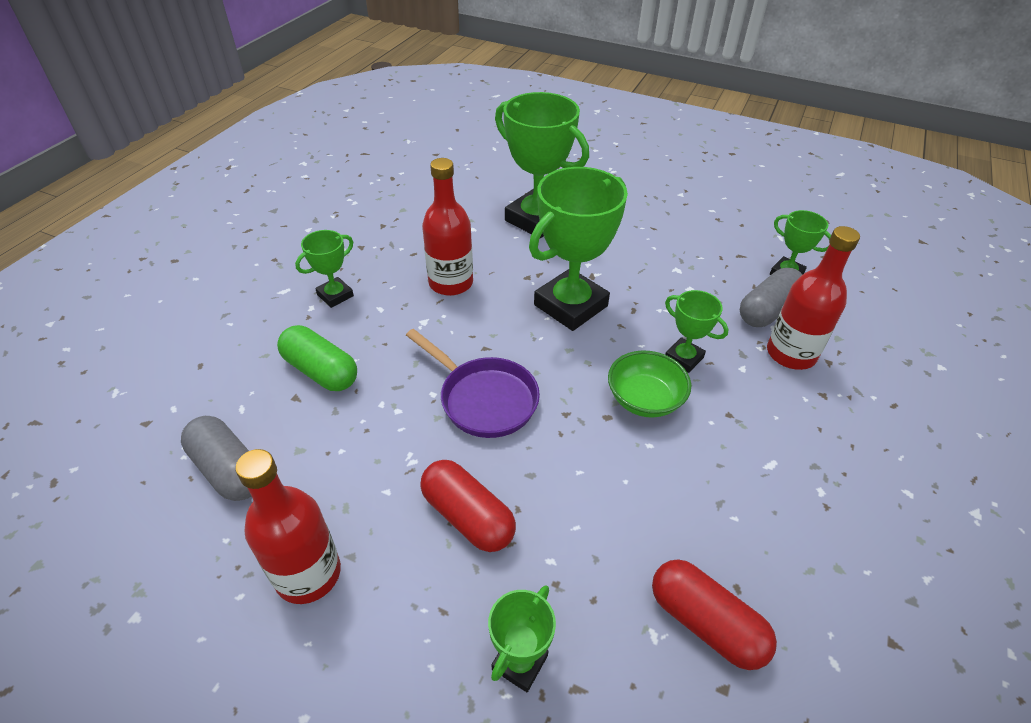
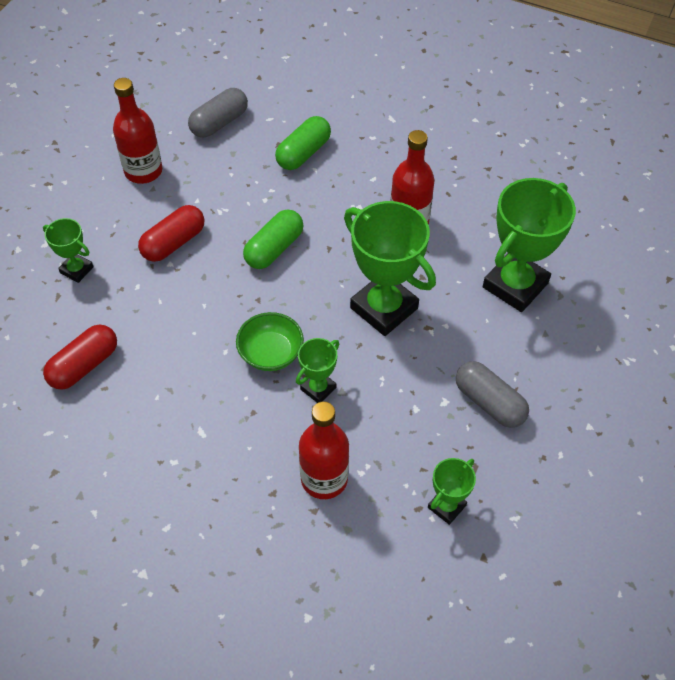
camera: 90 degrees right, 10 degrees up
green trophy [295,230,354,308] -> none
purple pan [406,329,540,438] -> green capsule [243,209,304,269]
grey capsule [740,268,802,327] -> grey capsule moved to [456,361,529,428]

